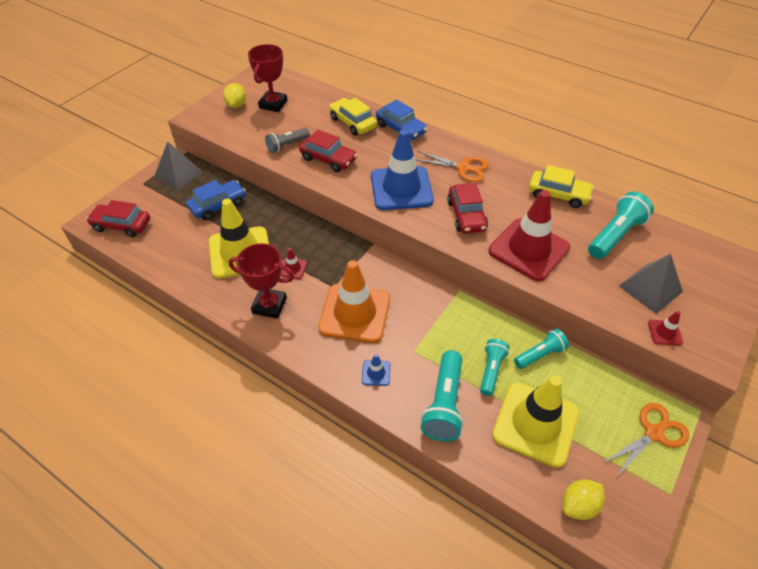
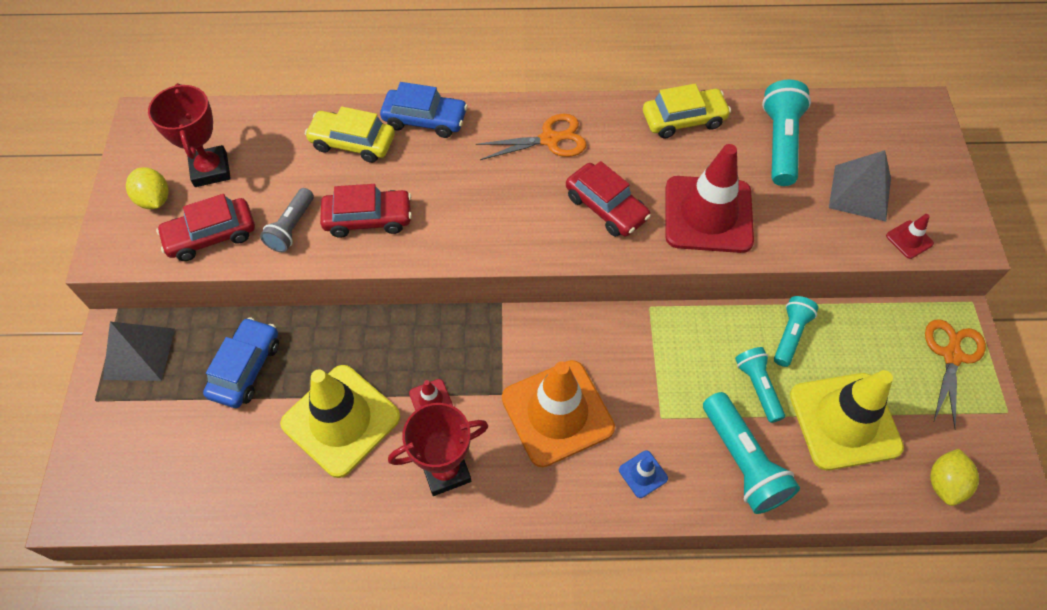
camera: 35 degrees left, 10 degrees up
red car [86,200,150,237] -> red car moved to [156,194,255,261]
blue traffic cone [371,129,434,210] -> none

